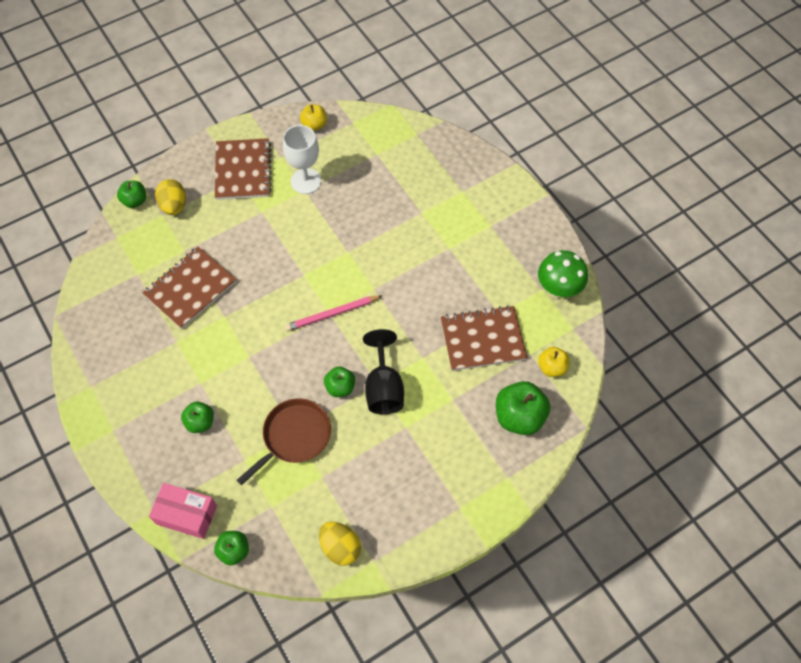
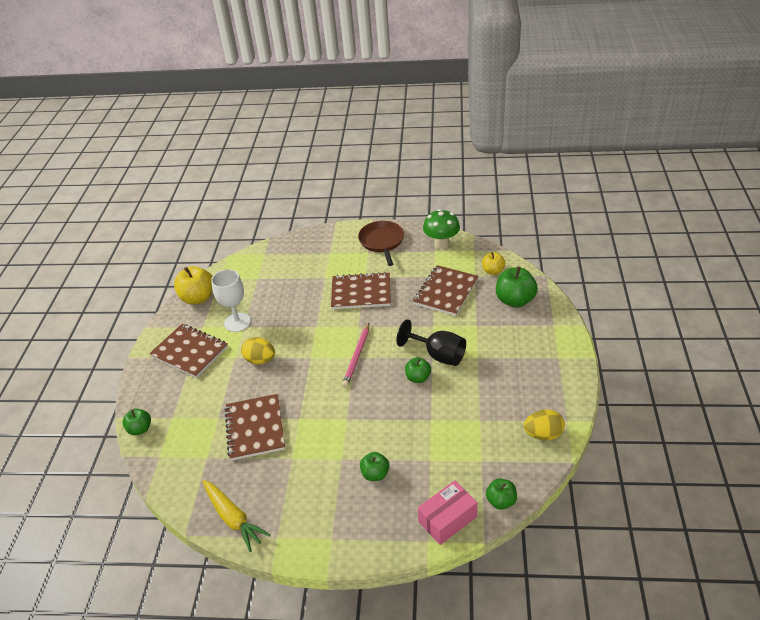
camera: 50 degrees left, 20 degrees down
yellow egg [155,179,186,215] -> yellow egg moved to [241,337,275,364]
brown pan [237,398,331,485] -> brown pan moved to [358,221,404,266]
yellow apple [300,104,327,131] -> yellow apple [174,266,213,305], size x1.69
none -> yellow carrot [202,480,270,552]
none -> brown notebook [331,272,391,309]

